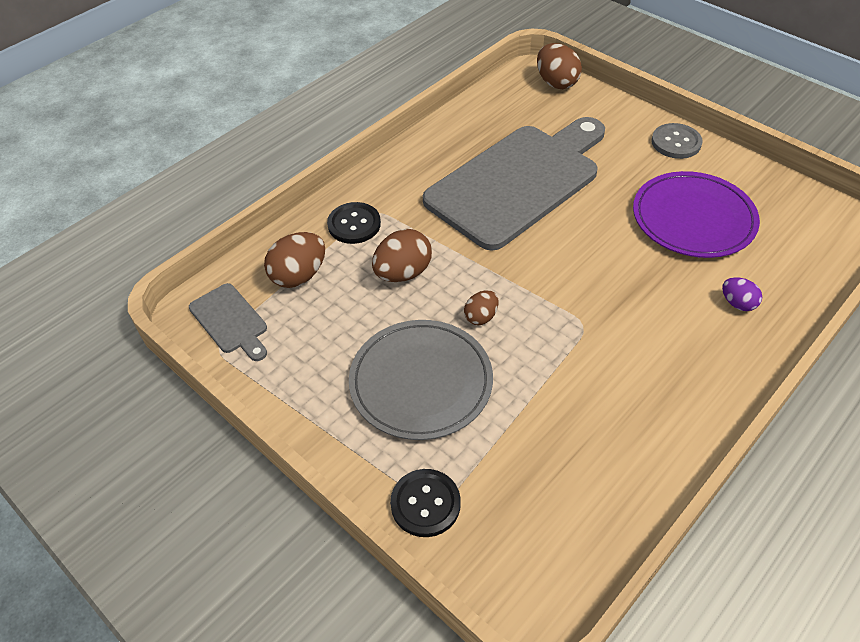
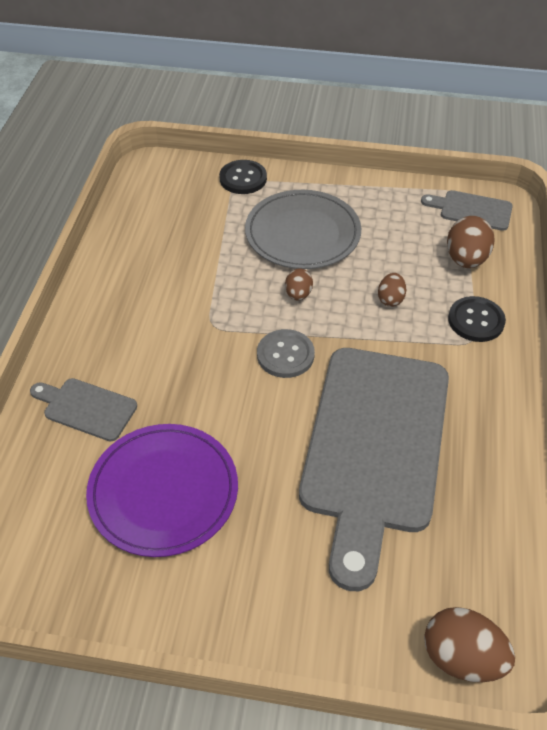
camera: 145 degrees right, 0 degrees up
brown egg [372,229,432,282] -> brown egg [378,273,406,307], size x0.59
grey button [651,123,703,159] -> grey button moved to [257,329,315,378]
purple egg [722,277,762,311] -> grey cutting board [30,378,137,441]

